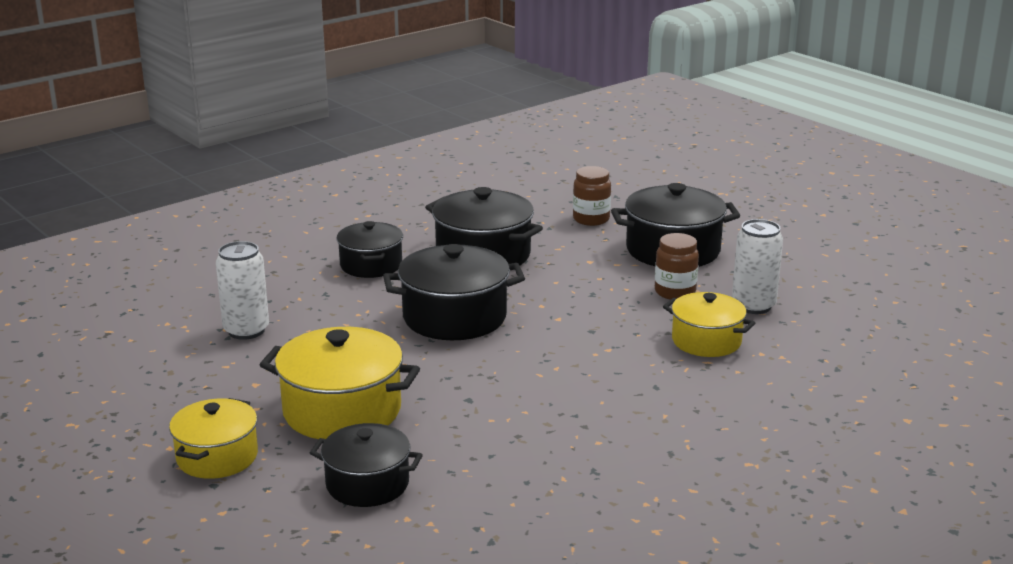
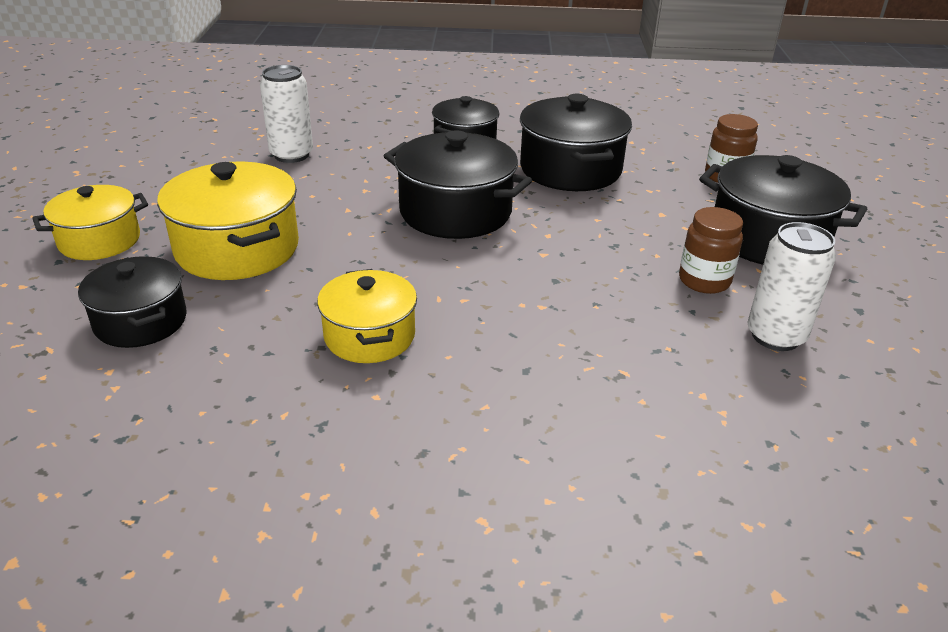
camera: 40 degrees right, 10 degrees up
yellow pot [663,292,755,357] -> yellow pot moved to [317,269,417,363]

